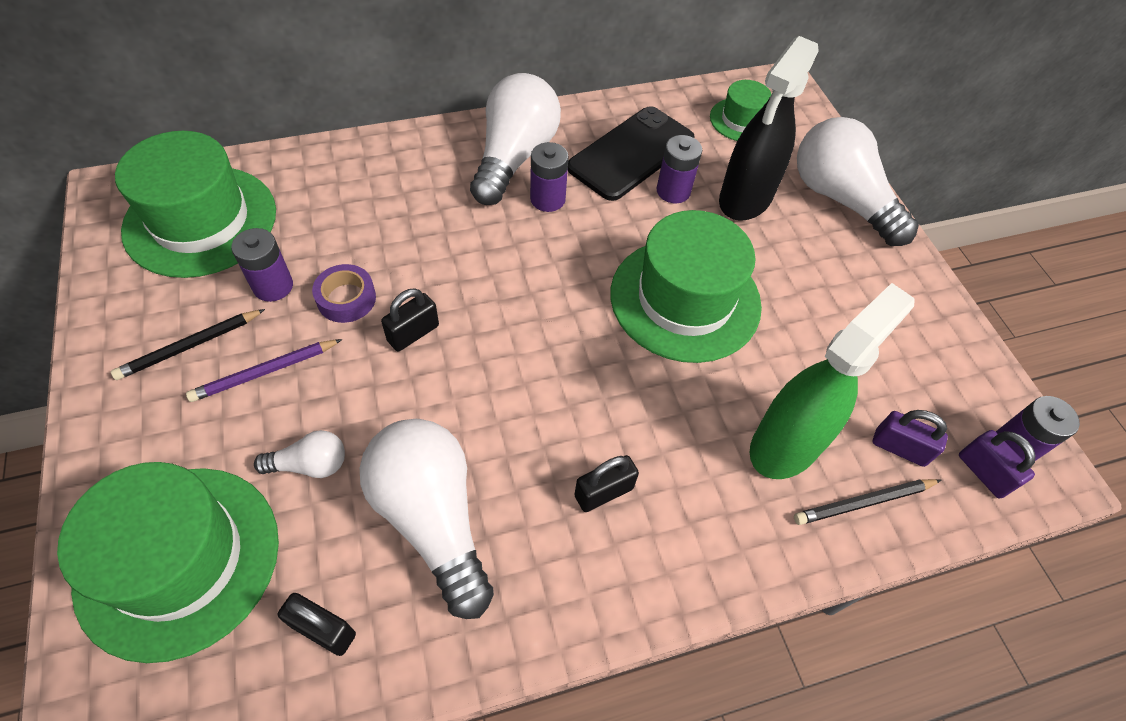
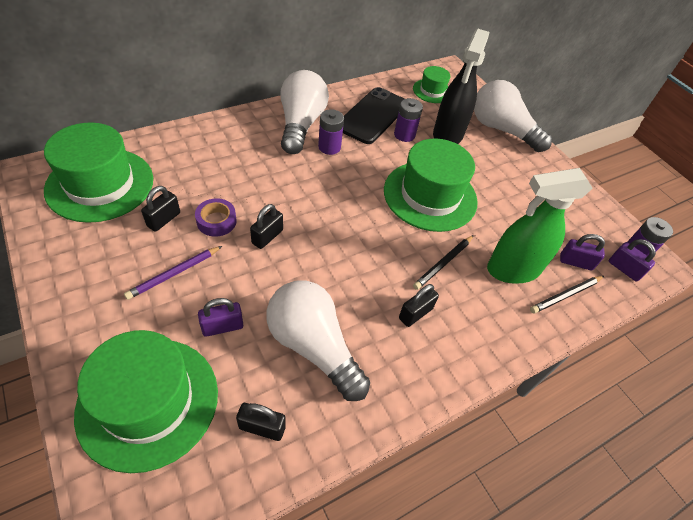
camera: 15 degrees left, 5 degrees down
black pencil [111,309,265,380] -> black pencil moved to [413,235,474,290]
purple battery [231,228,293,302] -> black padlock [141,186,180,232]
white light bulb [254,430,345,478] -> purple padlock [198,298,243,337]
green spray bottle [750,283,915,479] -> green spray bottle turned 135 degrees counterclockwise [487,168,593,284]

